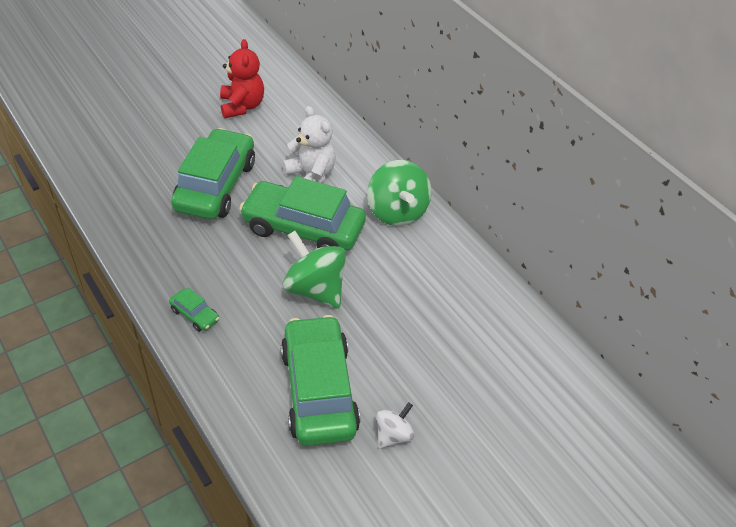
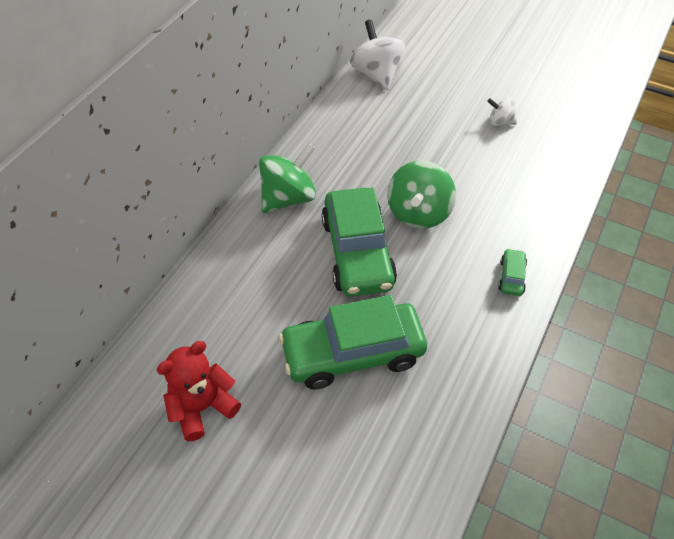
camera: 115 degrees left, 5 degrees up
green car [281,315,360,446] -> none
white teddy bear [282,106,336,183] -> none
none -> white spinning top [350,20,405,90]

